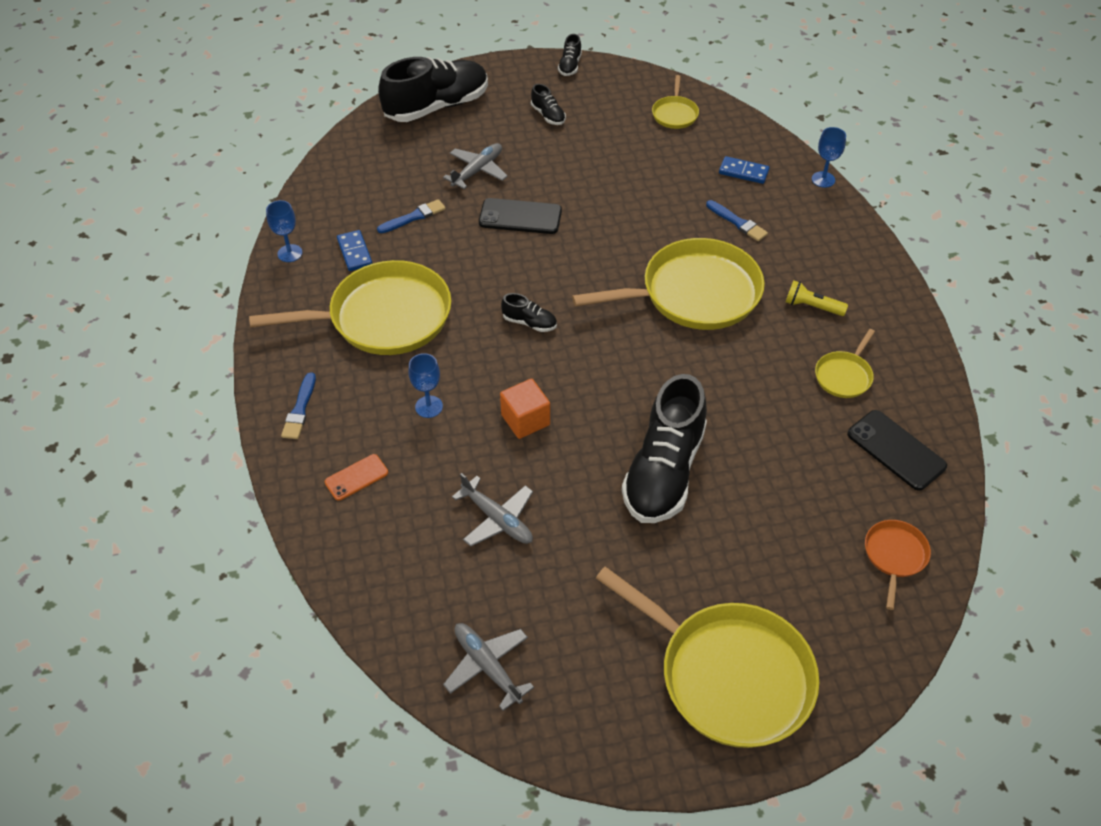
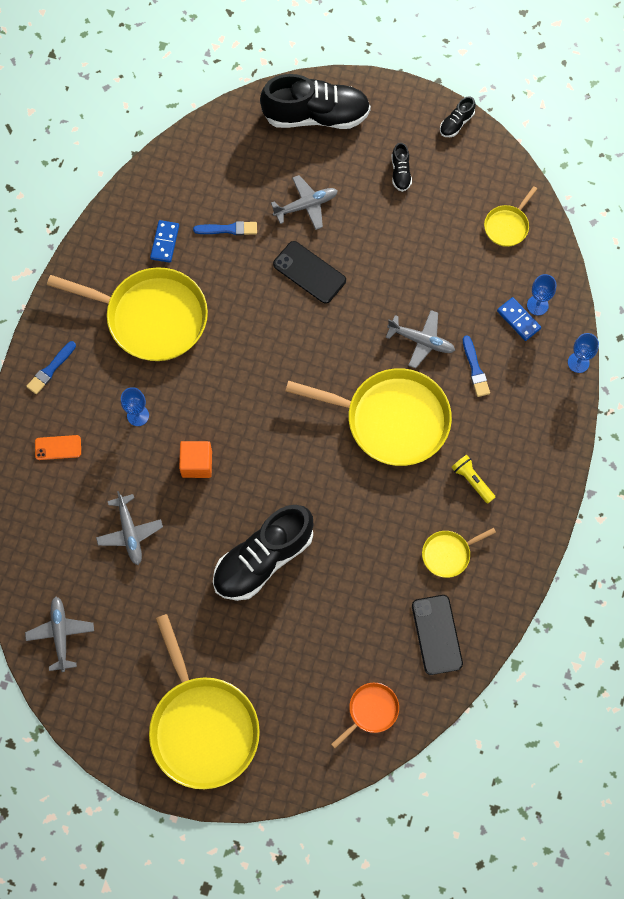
camera: 30 degrees right, 20 degrees up
blue goblet [266,200,303,262] -> blue goblet moved to [527,274,556,315]
black shoe [501,293,557,332] -> none
none -> grey plane [386,310,455,369]

